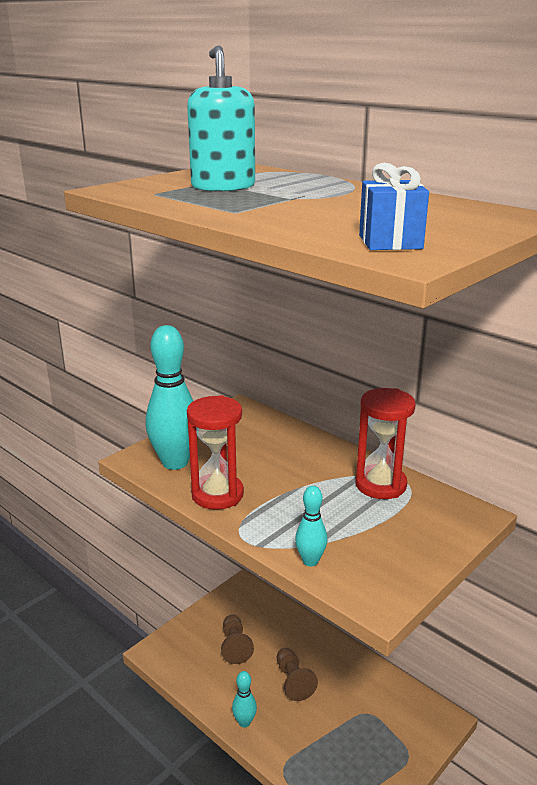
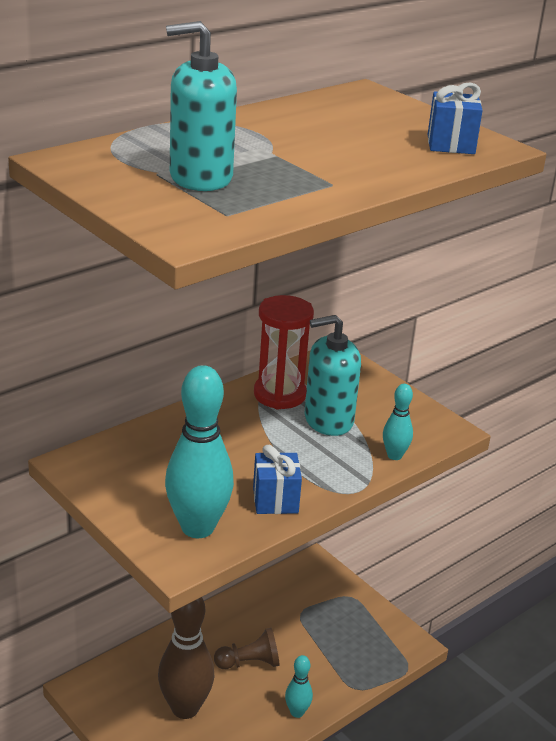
camera: 85 degrees left, 5 degrees up
red hourglass [187,395,244,510] -> blue gift [253,445,302,514]
brown pawn [221,615,254,664] -> brown bowling pin [158,597,214,719]
none -> turquoise soap dispenser [305,315,361,436]

